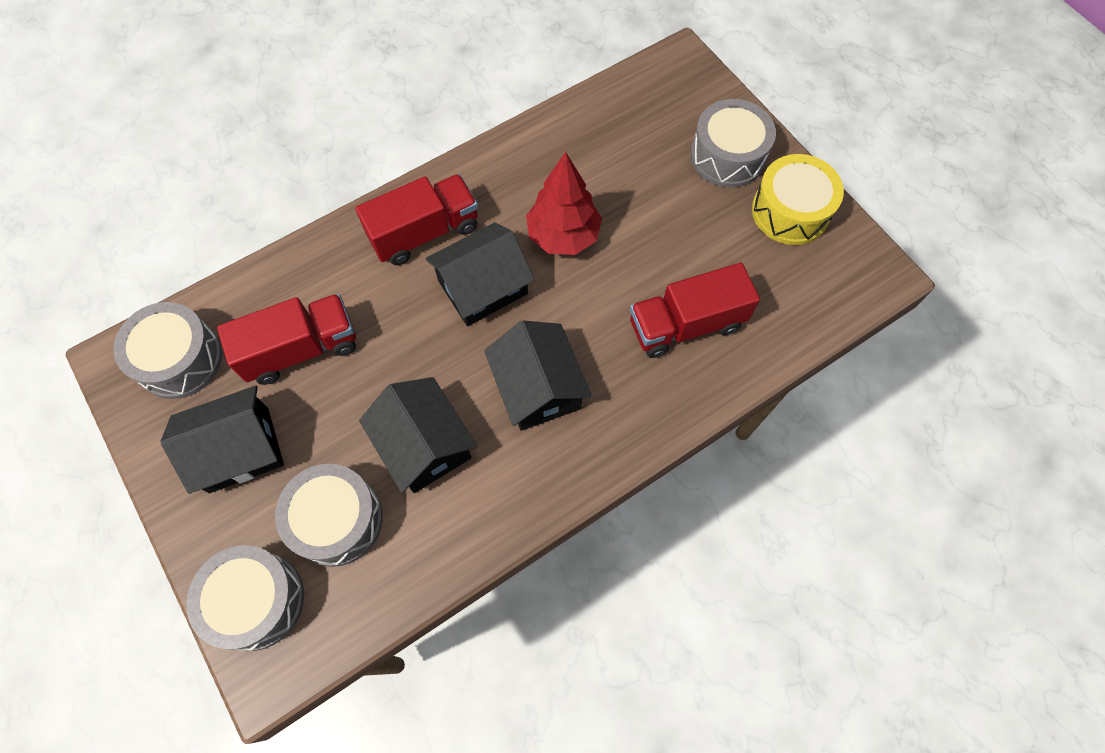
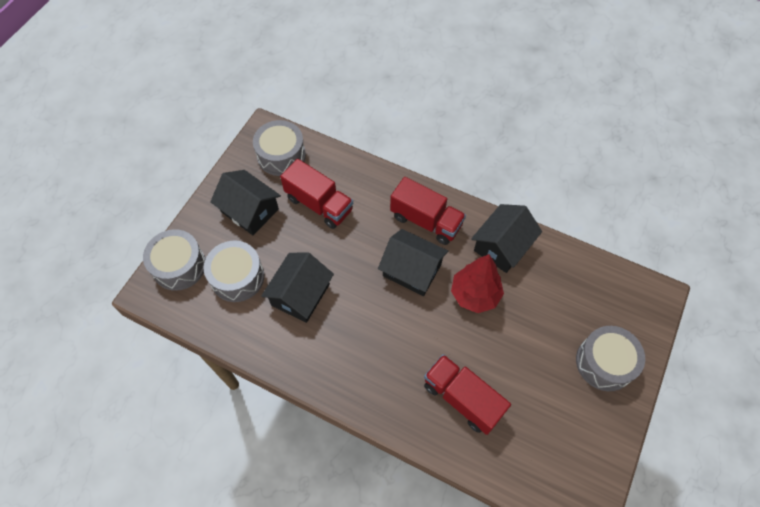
camera: 60 degrees right, 5 degrees down
black house [484,321,592,431] -> black house moved to [471,204,542,273]
yellow drum [752,154,844,245] -> none

